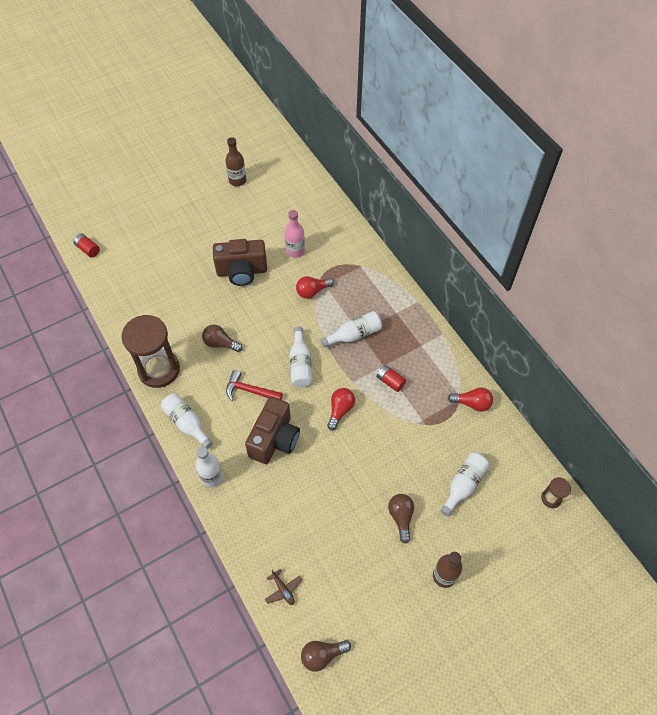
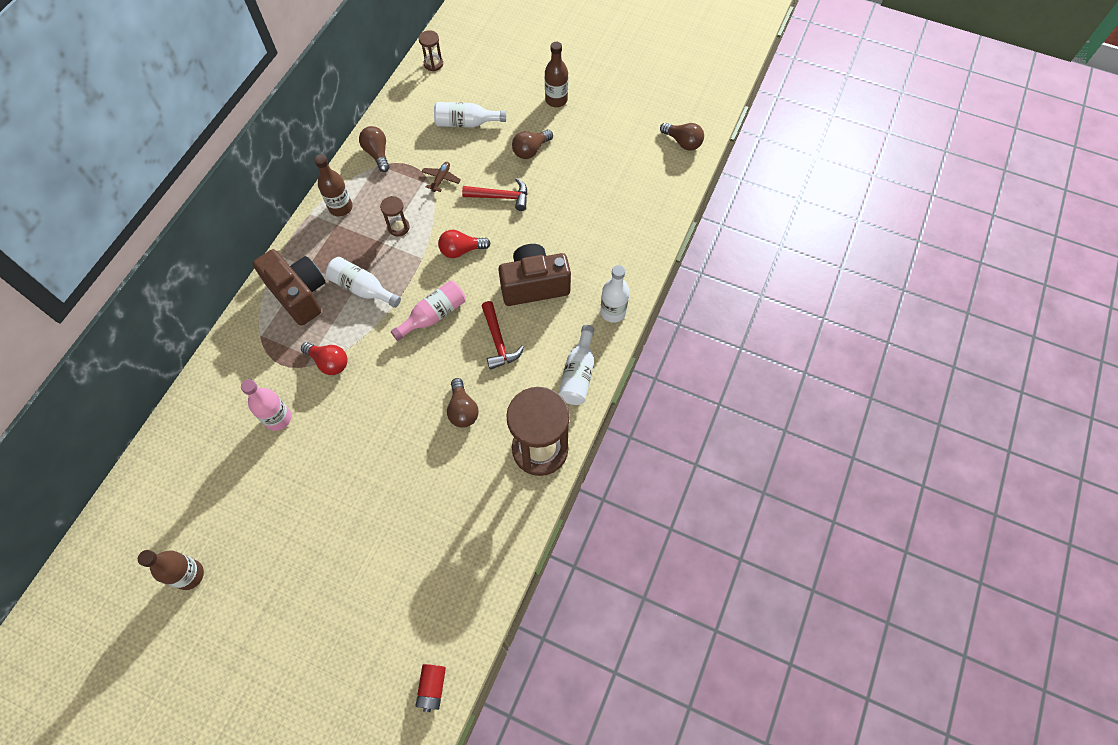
camera: 125 degrees left, 5 degrees up
brown camera [213,239,267,286] -> brown camera moved to [253,249,326,326]
brown plane [265,569,302,605] -> brown plane moved to [422,162,461,192]
white bottle [290,326,312,387] -> pink bottle [391,281,466,341]
red battery [377,365,406,392] -> brown hourglass [380,196,410,236]
red light bulb [448,387,493,412] -> brown light bulb [359,126,389,172]
none -> brown bottle [314,154,353,216]
none -> red hammer [462,178,528,211]

